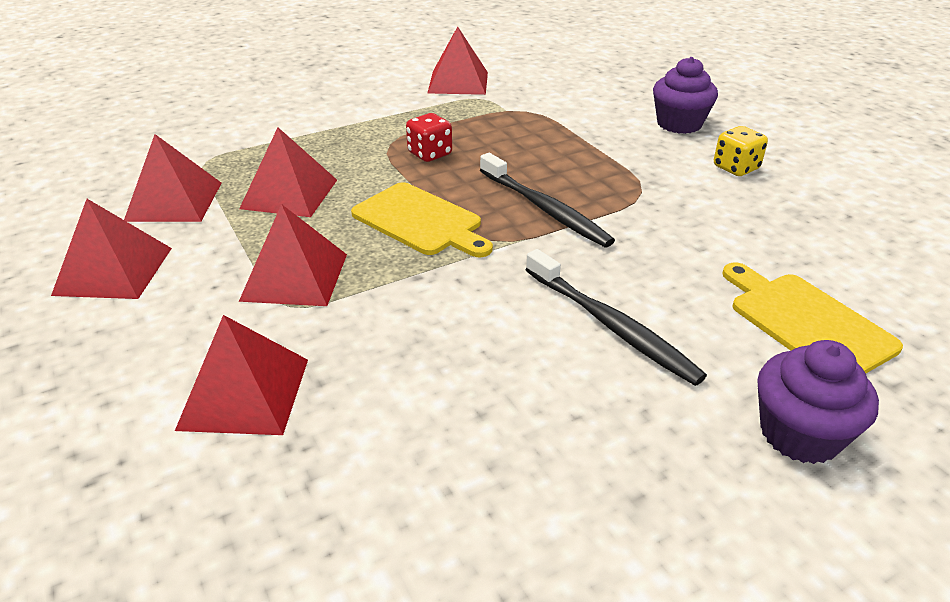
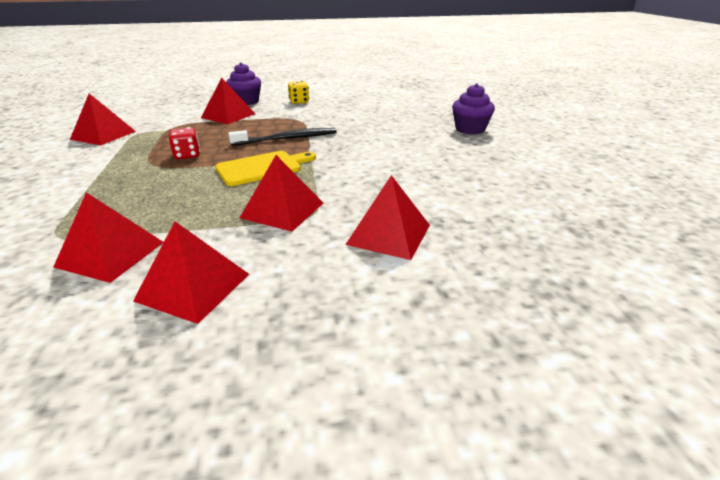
camera: 70 degrees left, 5 degrees down
red pyramid [239,128,337,217] -> red pyramid moved to [201,78,255,124]
black toothbrush [526,249,707,386] -> none
yellow cutting board [722,262,903,373] -> none

